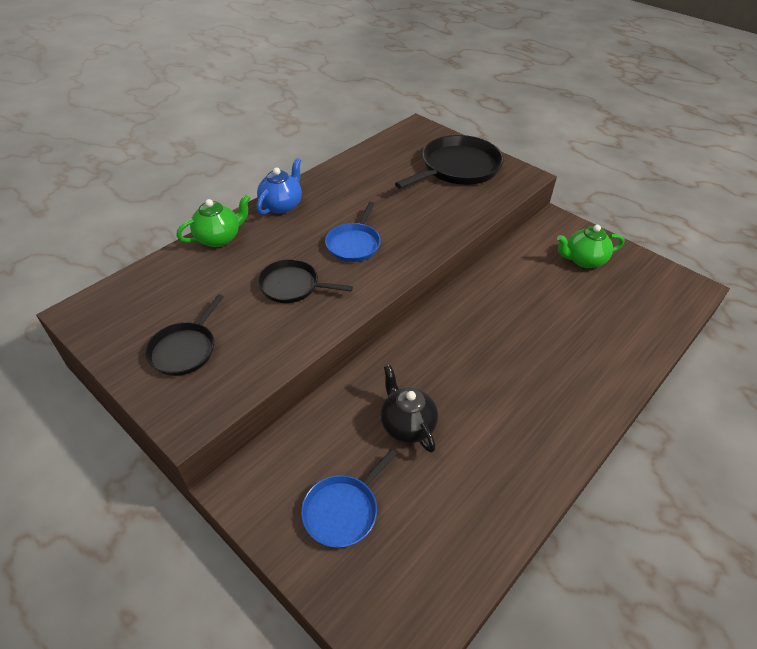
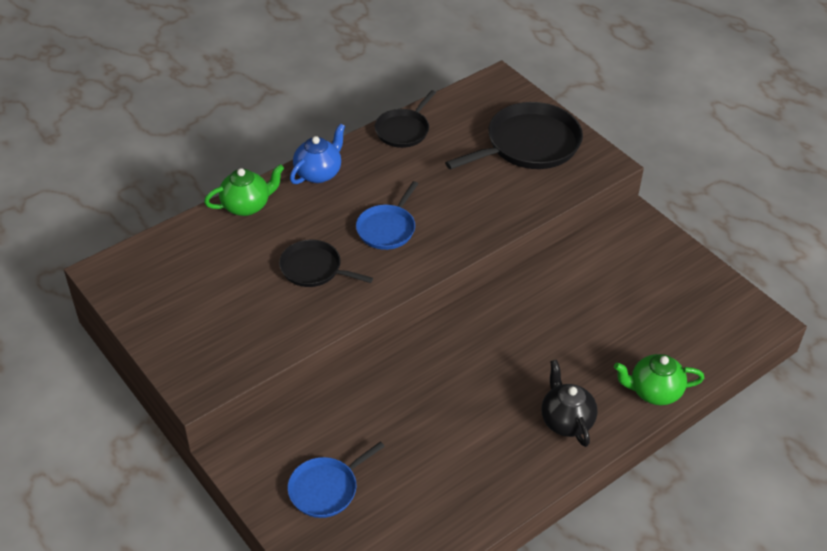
camera: 10 degrees right, 0 degrees up
black pan [145,294,223,376] -> black pan moved to [375,90,436,148]
black teapot [380,365,438,453] -> black teapot moved to [541,360,598,447]
green teapot [557,225,625,268] -> green teapot moved to [614,354,704,405]

